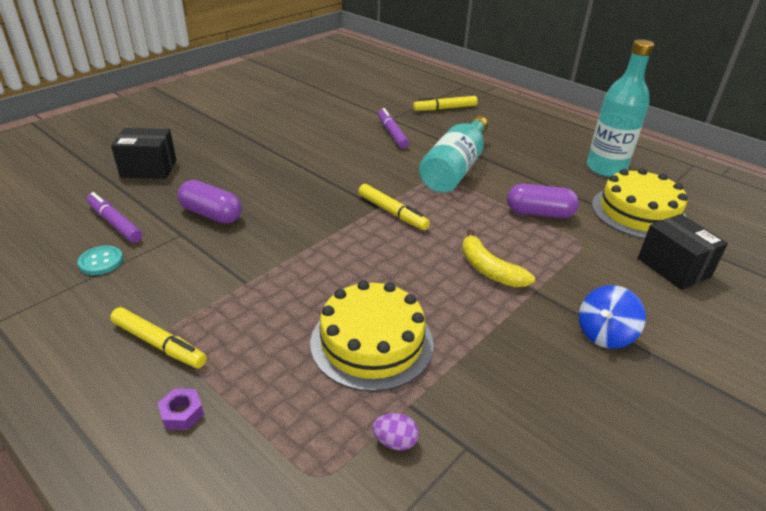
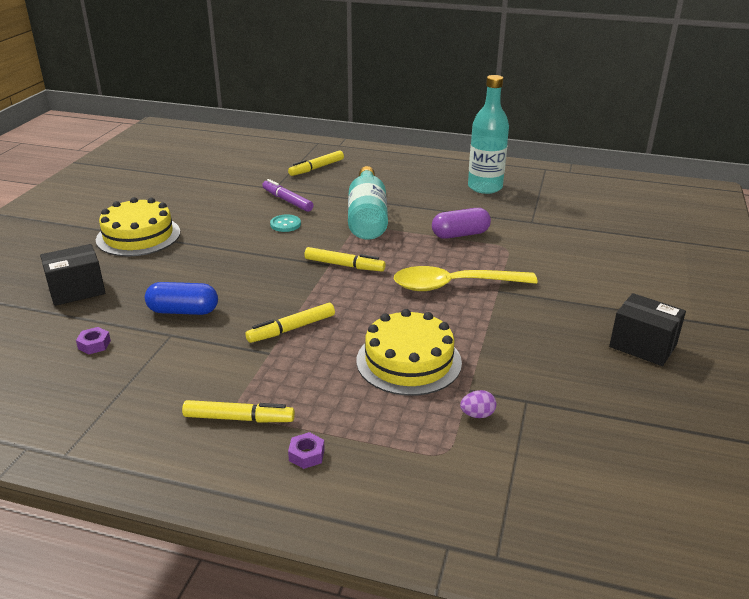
camera: 25 degrees left, 5 degrees down
turquoise button [77,246,123,275] -> turquoise button moved to [270,215,301,232]
purple marker [87,192,142,243] -> purple nut [76,327,111,354]
purple capsule [178,180,242,224] -> blue capsule [145,282,218,315]
yellow banana [462,229,535,287] -> yellow spoon [394,266,537,291]
blue spinning top [579,285,646,348] -> none
yellow cake [592,168,688,239] -> yellow cake moved to [96,197,180,256]
black box [638,214,728,290] -> black box moved to [609,293,686,366]
none -> yellow marker [246,303,335,343]

